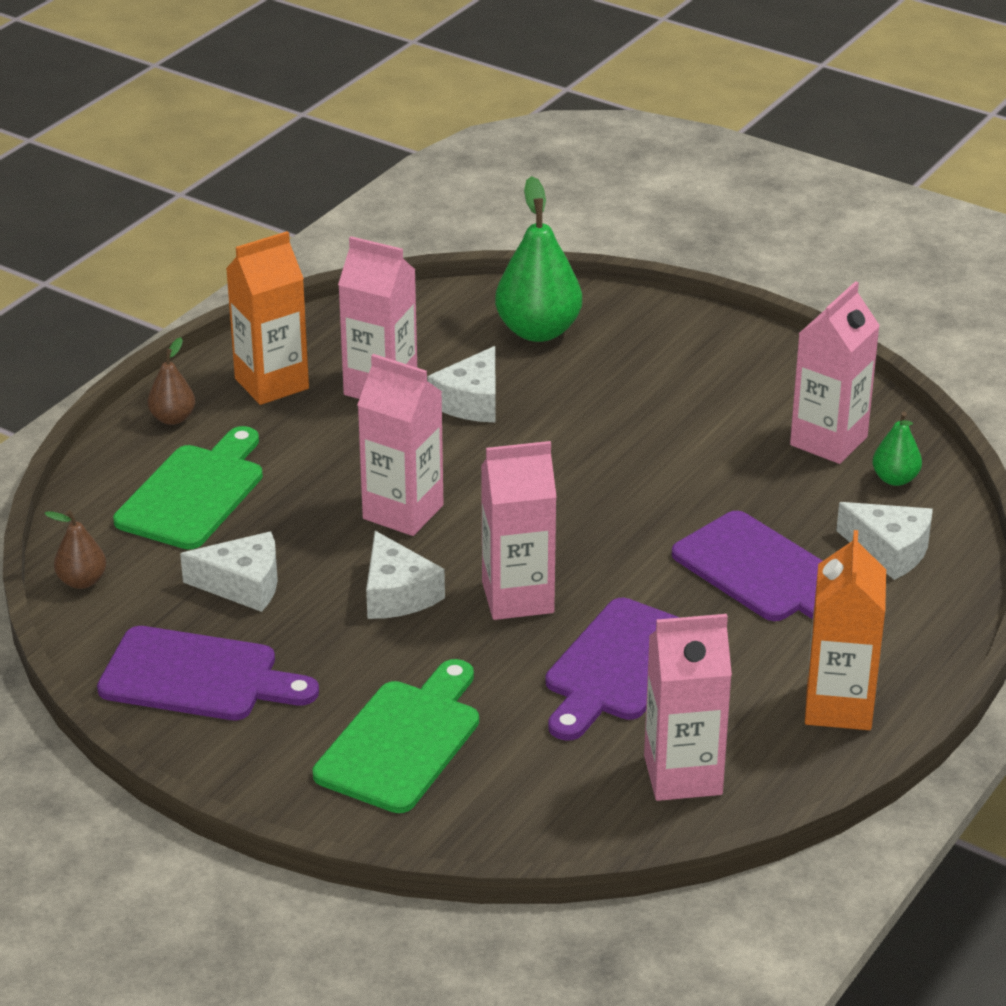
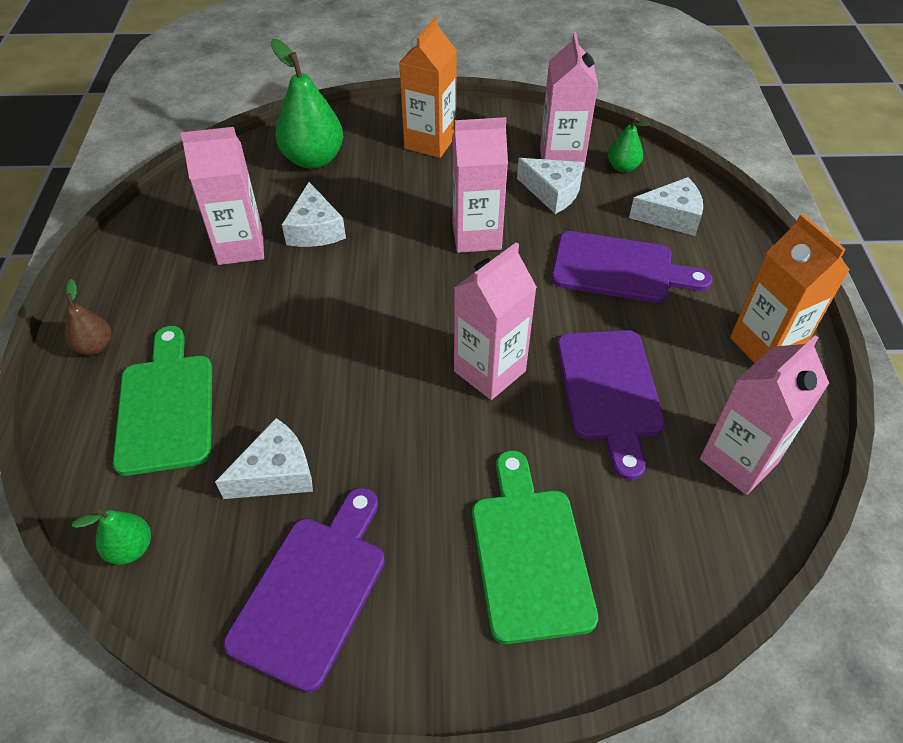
camera: 35 degrees left, 15 degrees up
brown pear [44,510,106,589] -> green pear [72,508,151,565]
purple cutting board [97,626,319,720] -> purple cutting board turned 45 degrees counterclockwise [223,487,385,693]
orange carton [226,231,309,405] -> orange carton moved to [399,17,457,158]
pink carton [357,354,443,536] -> pink carton moved to [452,117,508,253]
white cheese [366,531,445,619] -> white cheese moved to [517,158,584,214]

